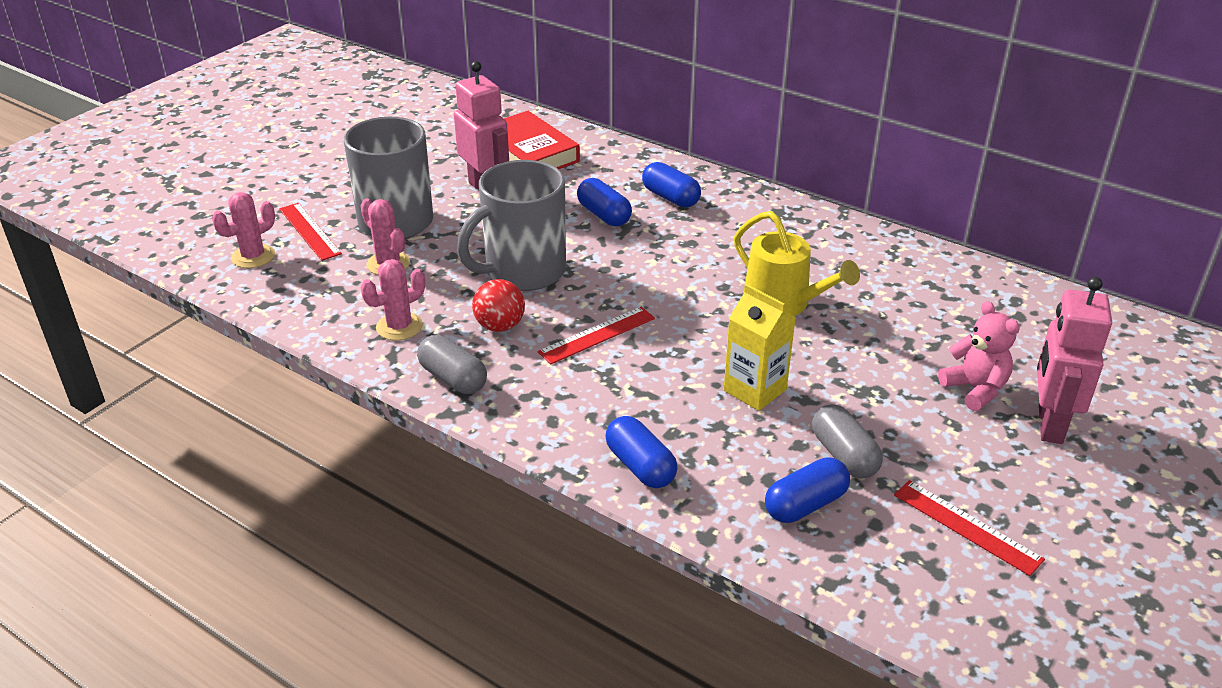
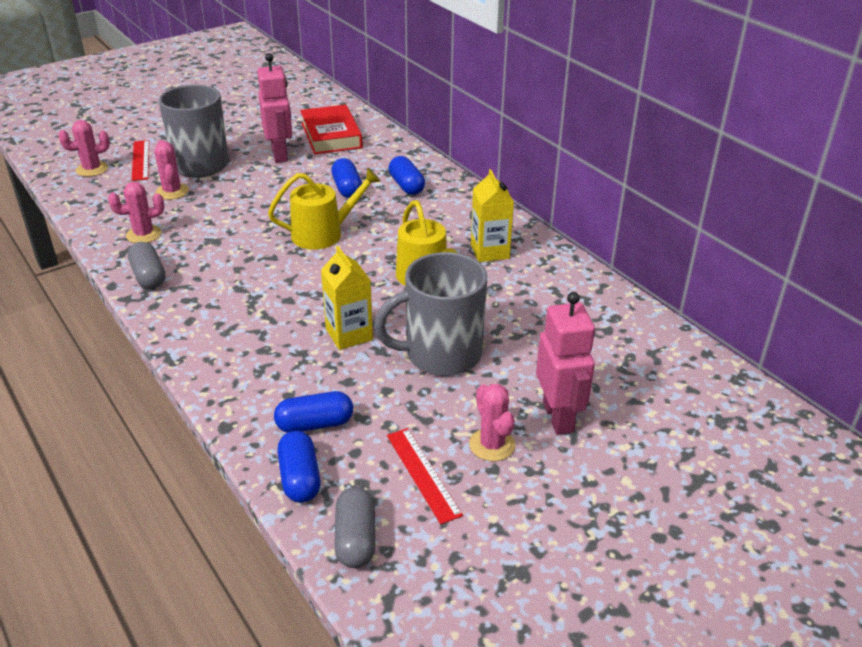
camera: 20 degrees right, 0 degrees up
grey mug [457,160,566,291] -> grey mug moved to [374,252,487,376]
red ball [472,279,525,332] -> none
red ruler [538,307,655,364] -> none
blue capsule [605,416,678,488] -> blue capsule moved to [277,431,320,503]
grey capsule [812,404,883,478] -> grey capsule moved to [334,487,375,568]
pink teddy bear [938,301,1020,411] -> none
pink robot [1037,277,1112,444] -> pink robot turned 135 degrees clockwise [536,292,595,435]
none -> yellow watering can [268,168,381,250]
none -> pink cactus [469,384,515,461]
none -> yellow carton [471,169,514,262]

